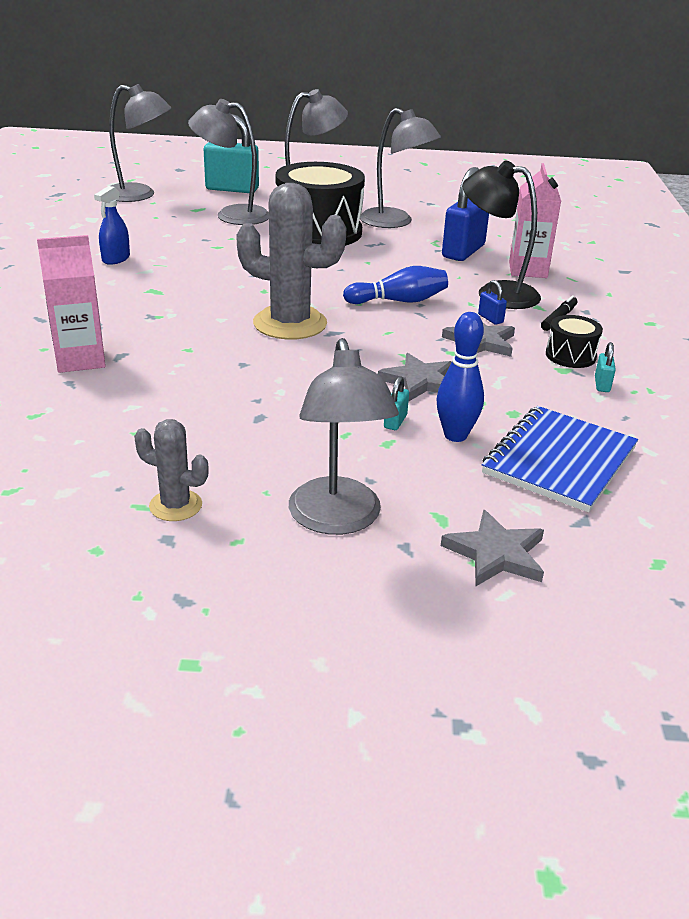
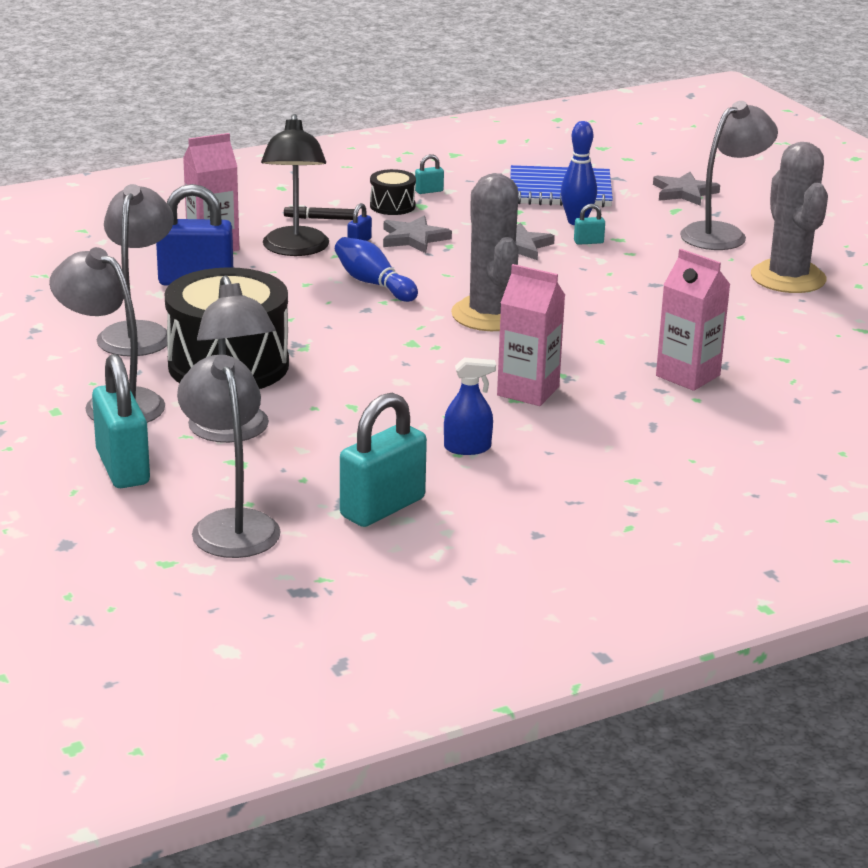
camera: 120 degrees left, 5 degrees down
grey cactus [134,419,209,521] -> grey cactus [751,142,828,293], size x1.96
none -> turquoise padlock [340,393,427,527]
none -> pink carton [497,264,565,406]

